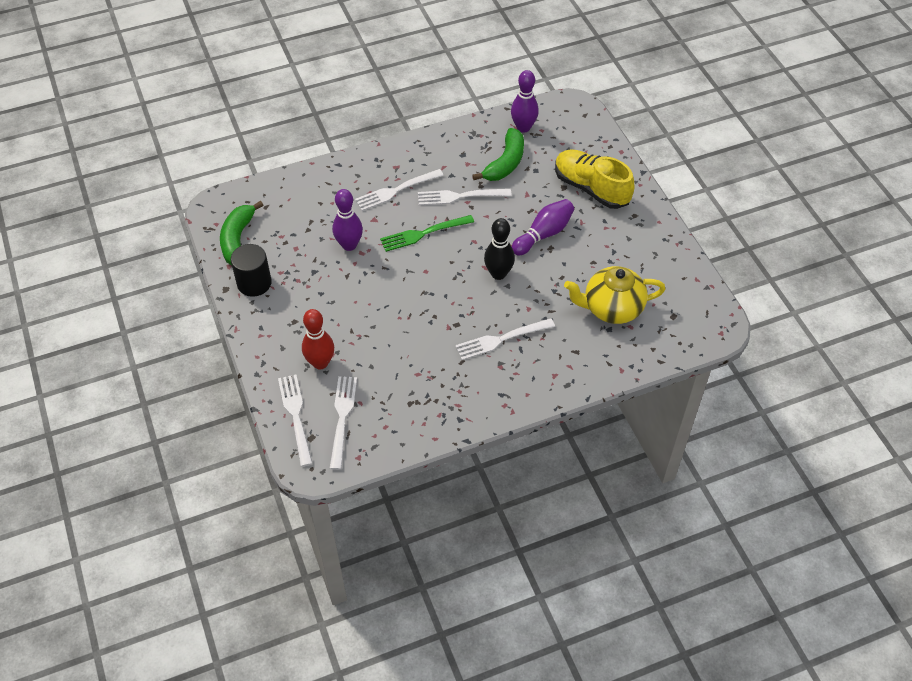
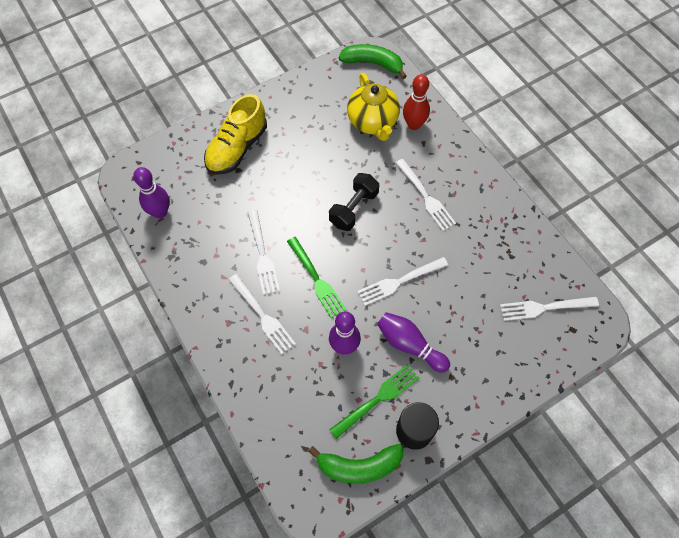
camera: 100 degrees left, 10 degrees up
white fork [278,374,313,467] -> white fork moved to [357,257,448,306]
red bowling pin [302,309,334,369] -> red bowling pin moved to [403,74,430,130]
green banana [472,128,524,181] -> green banana moved to [339,44,407,79]
black bowling pin [484,218,515,280] -> black dumbbell [329,173,379,231]
purple bowling pin [512,199,574,256] -> purple bowling pin moved to [377,312,450,373]
none -> green fork [329,364,419,439]

